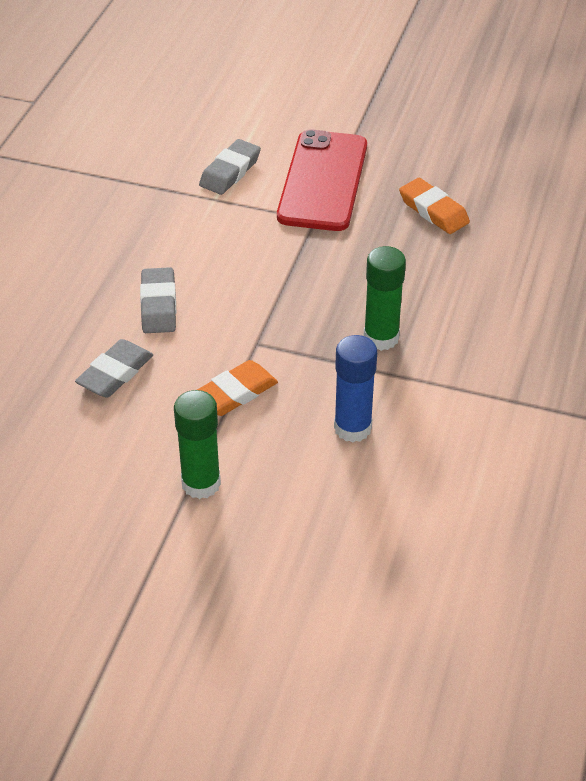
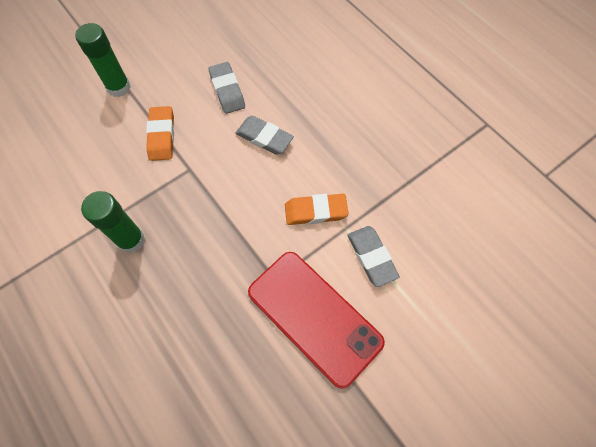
camera: 125 degrees right, 20 degrees up
blue glue stick [334,335,377,442] -> none
orange eraser [399,178,470,234] -> orange eraser moved to [285,194,349,225]

